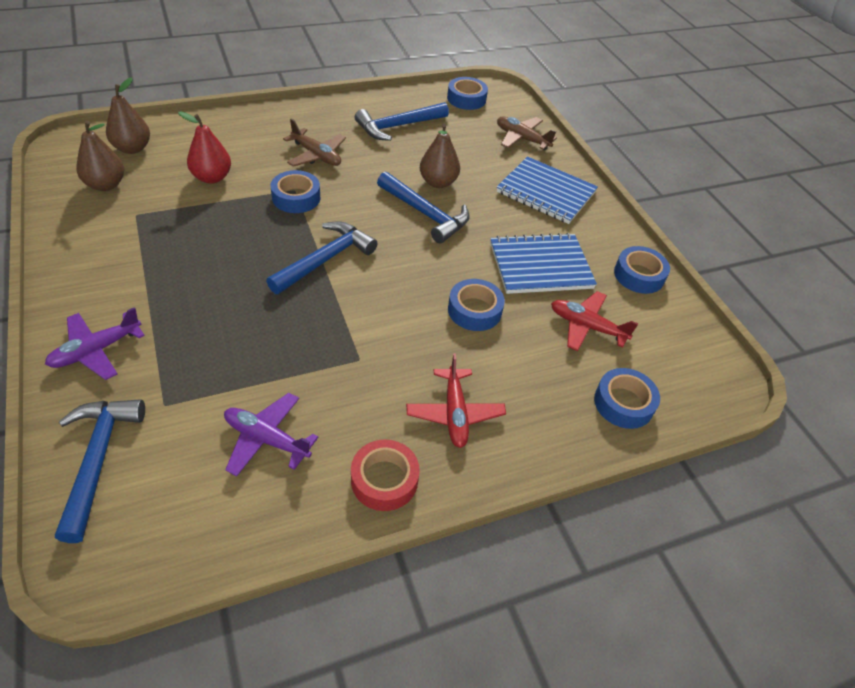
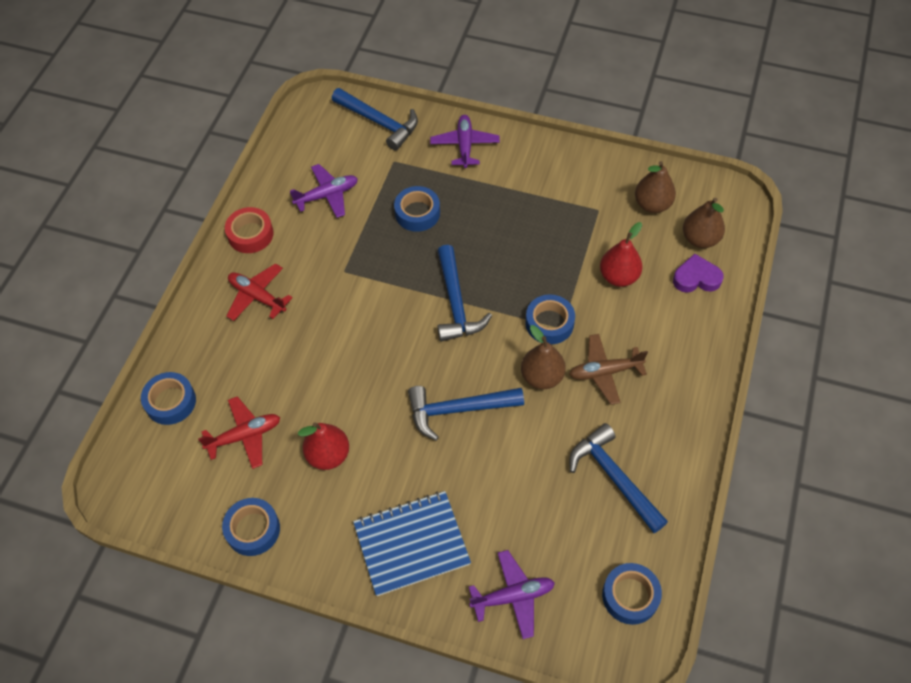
camera: 135 degrees right, 10 degrees up
blue hammer [355,102,449,141] -> blue hammer turned 45 degrees counterclockwise [569,423,668,533]
brown pear [420,124,460,188] -> brown pear moved to [521,325,566,389]
blue tape [448,279,505,331] -> blue tape moved to [394,186,440,232]
blue notebook [490,233,597,294] -> red pear [298,422,349,470]
brown plane [497,116,557,150] -> purple plane [469,550,555,639]
none -> purple heart [673,254,724,293]

